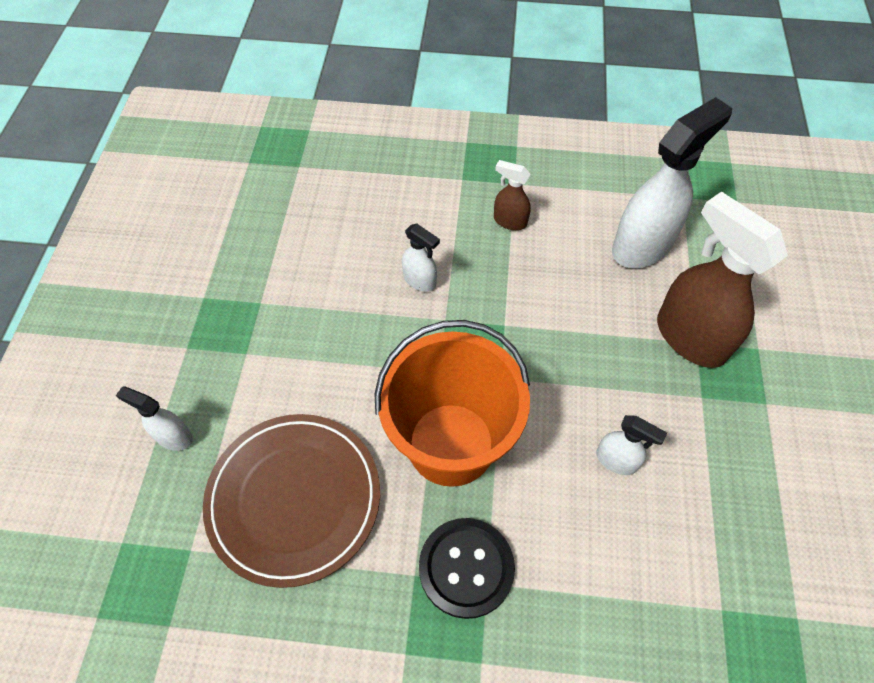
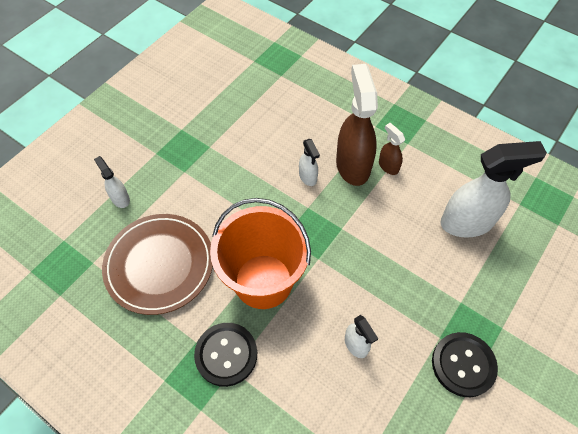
camera: 30 degrees right, 0 degrees up
brown spray bottle [657,192,788,368] -> brown spray bottle moved to [336,64,378,186]
none -> black button [432,332,498,397]

